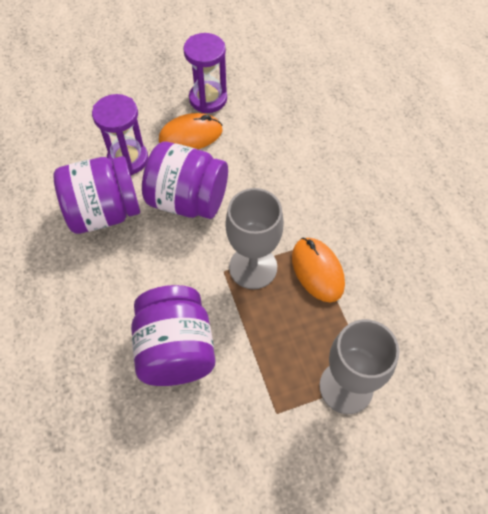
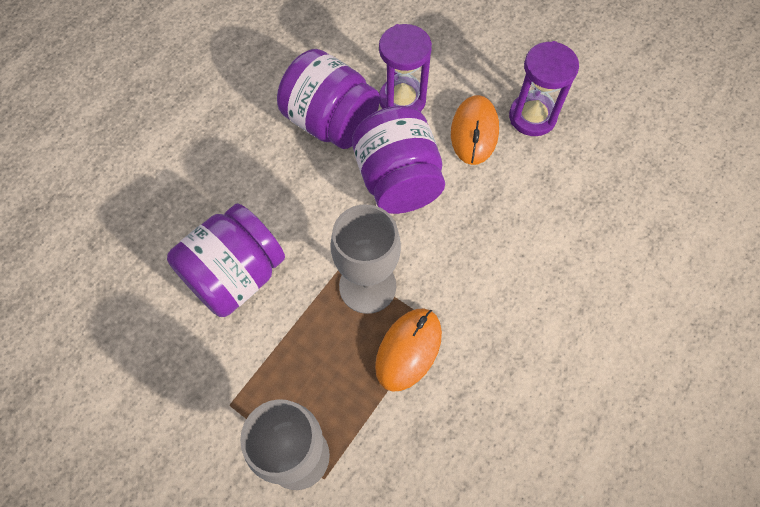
camera: 55 degrees right, 5 degrees up
orange mouse [159,113,223,149] -> orange mouse turned 60 degrees clockwise [451,95,499,165]

